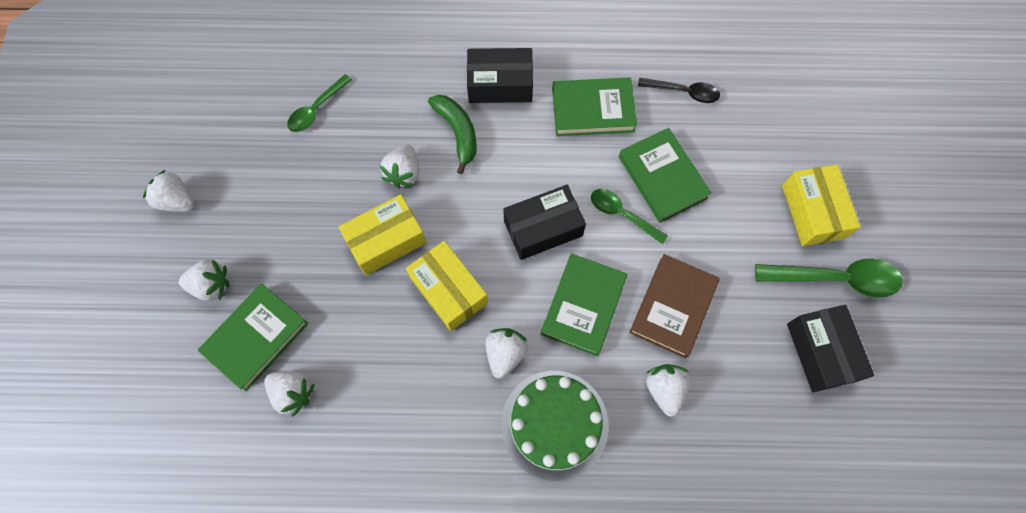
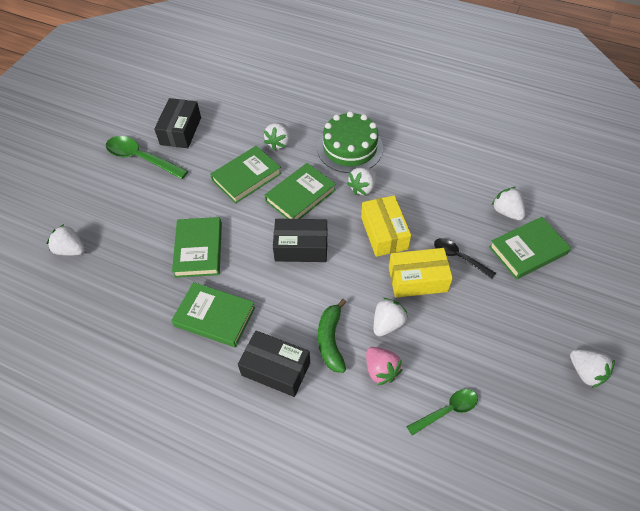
camera: 155 degrees left, 15 degrees down
white strawberry [179,259,230,301] -> white strawberry moved to [47,224,85,256]
green spoon [591,189,668,244] -> none
brown book [629,254,720,358] -> green book [210,146,282,204]
black spoon [638,78,720,103] -> black spoon moved to [434,238,496,279]
yellow box [782,164,860,246] -> none
none -> pink strawberry [366,347,403,386]

